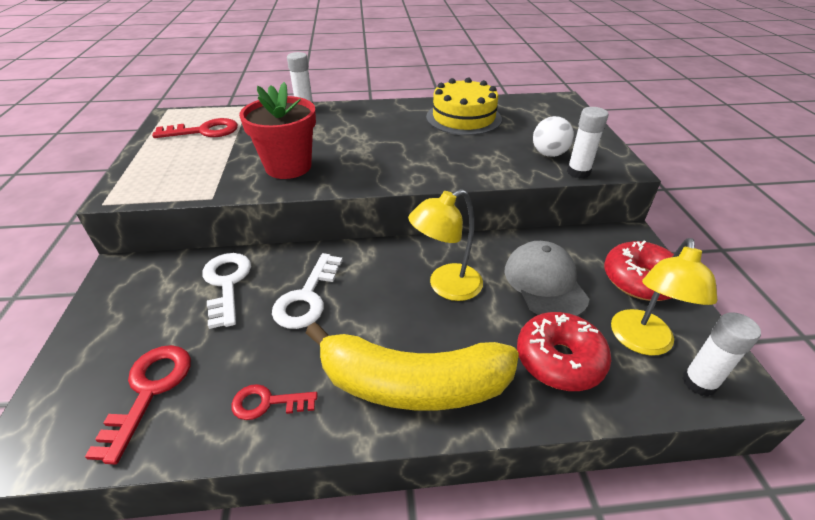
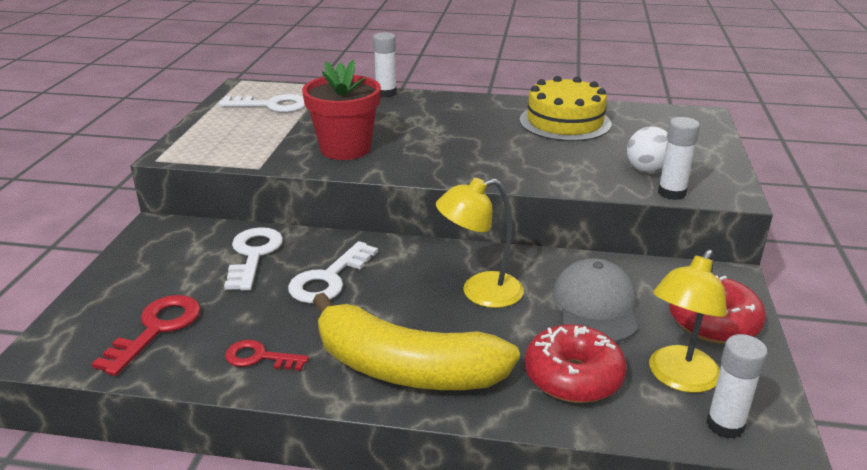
camera: 15 degrees right, 10 degrees down
red key [152,118,238,138] -> white key [219,94,305,113]

